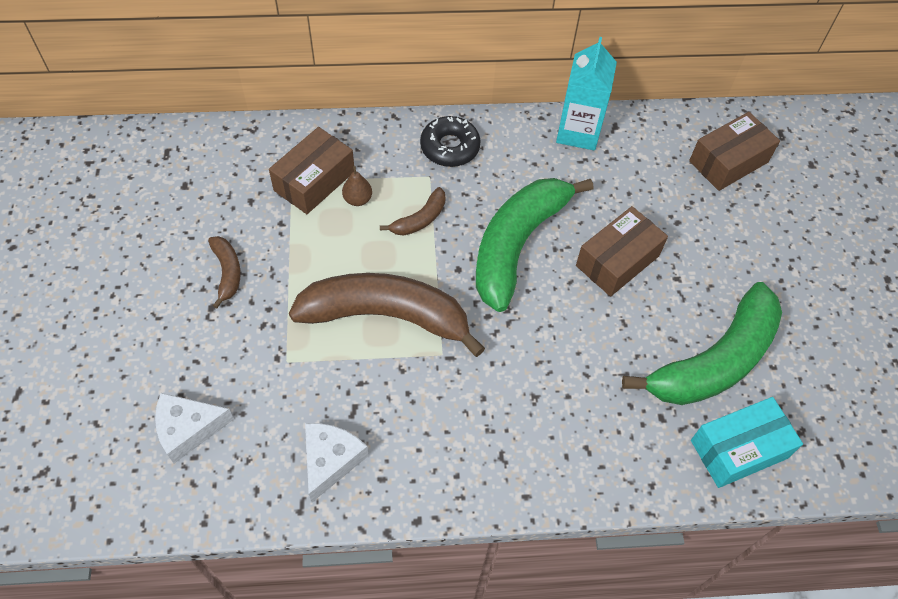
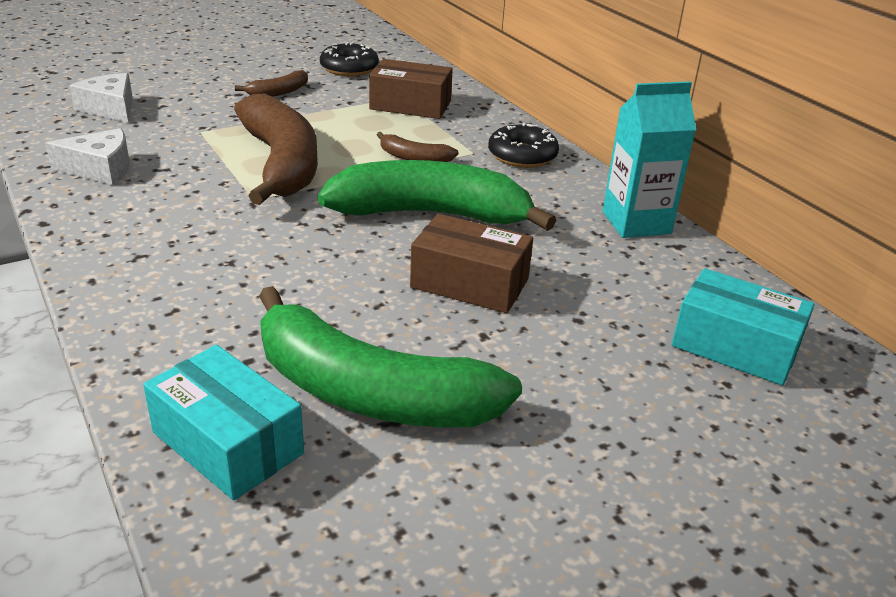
camera: 65 degrees right, 25 degrees down
brown pear [342,166,372,206] -> none
brown box [689,112,780,191] -> turquoise box [672,268,815,385]
none -> black donut [320,42,379,76]

